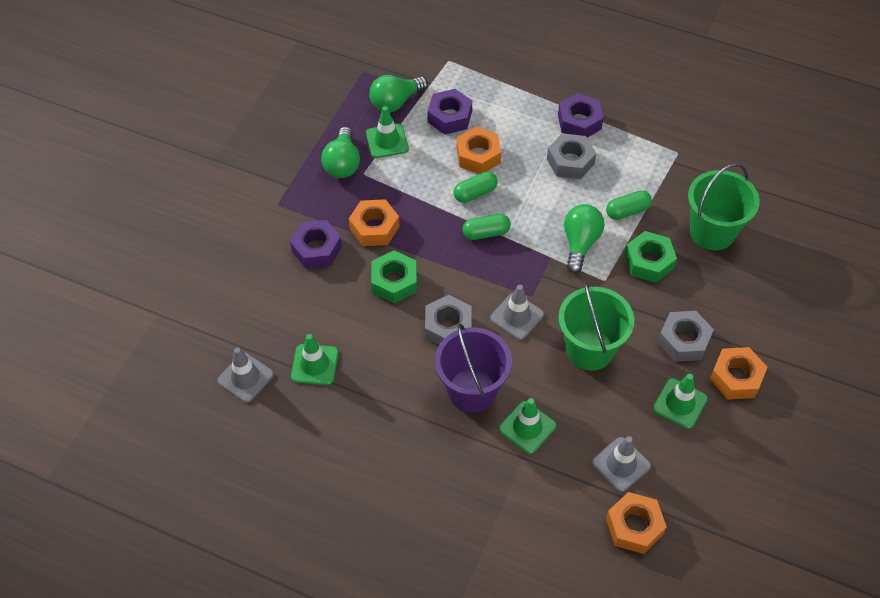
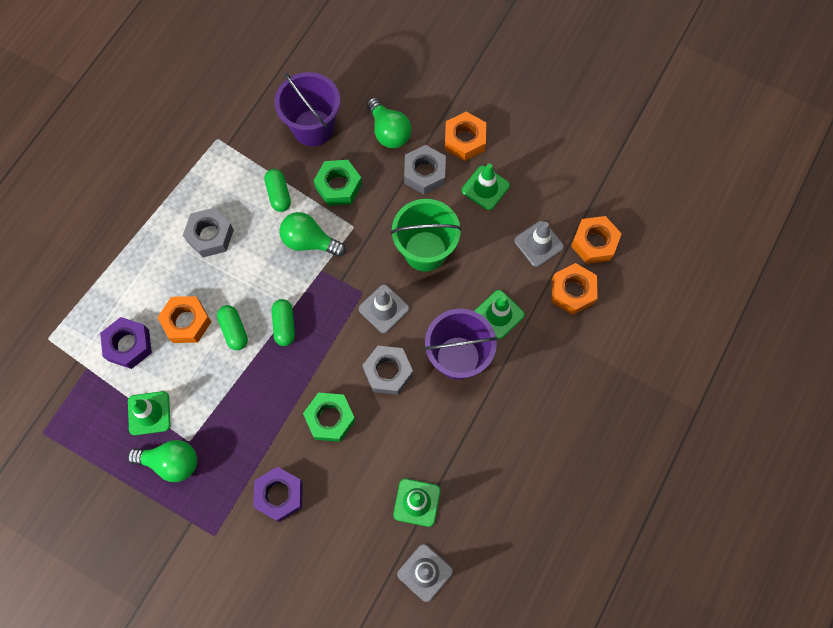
camera: 85 degrees left, 15 degrees up
orange nut [349,199,400,246] -> orange nut moved to [552,263,598,315]
green light bulb [369,75,428,112] -> green light bulb moved to [367,97,412,148]
purple nut [558,93,603,138] -> none
green bucket [688,163,760,250] -> purple bucket [275,72,340,146]

